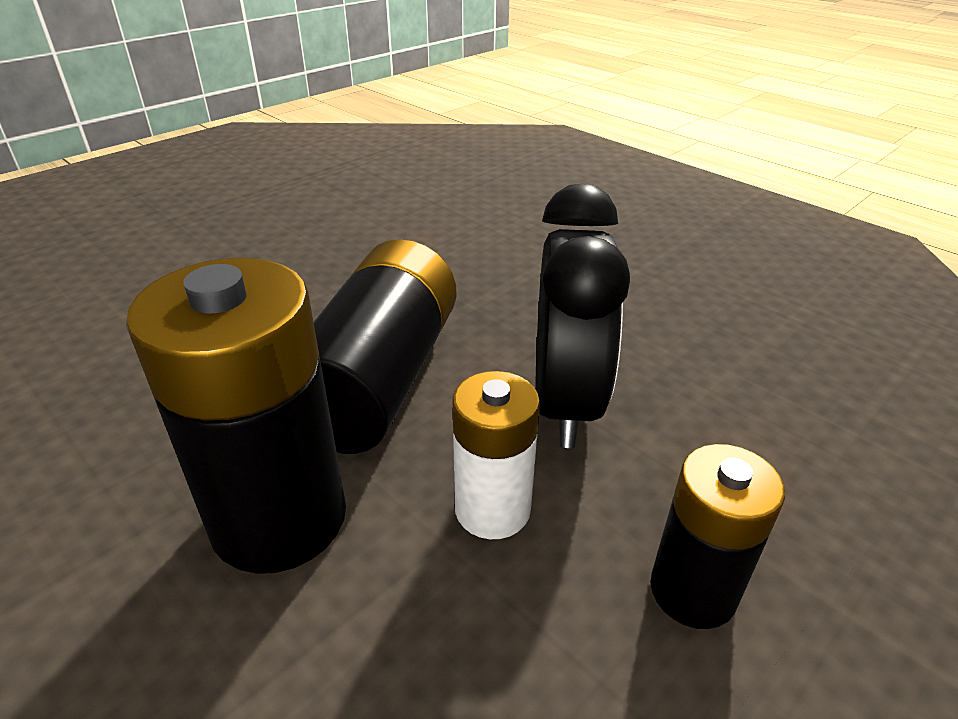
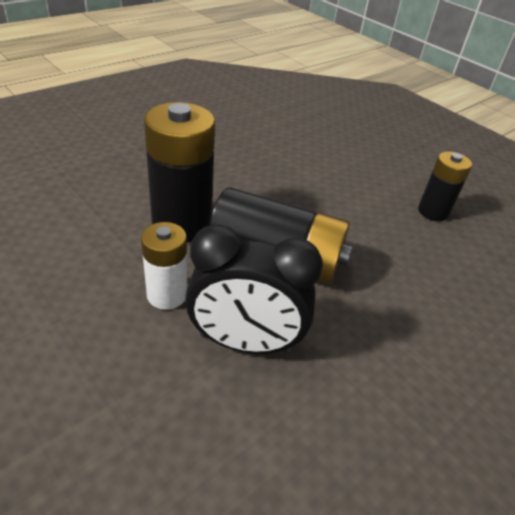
camera: 90 degrees right, 5 degrees up
black battery [650,444,785,629] -> black battery moved to [418,151,472,221]

